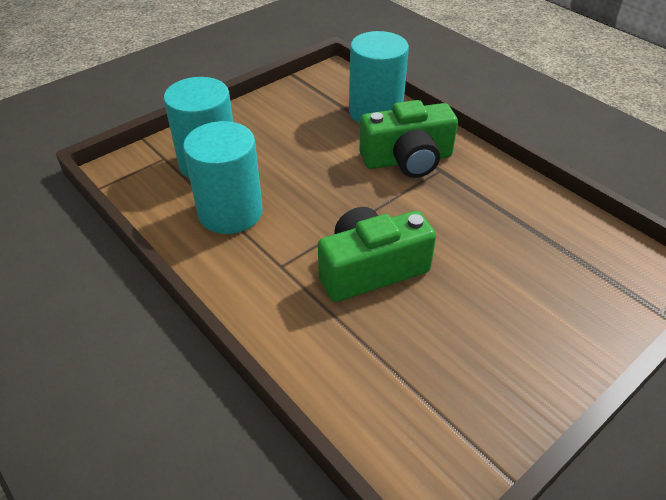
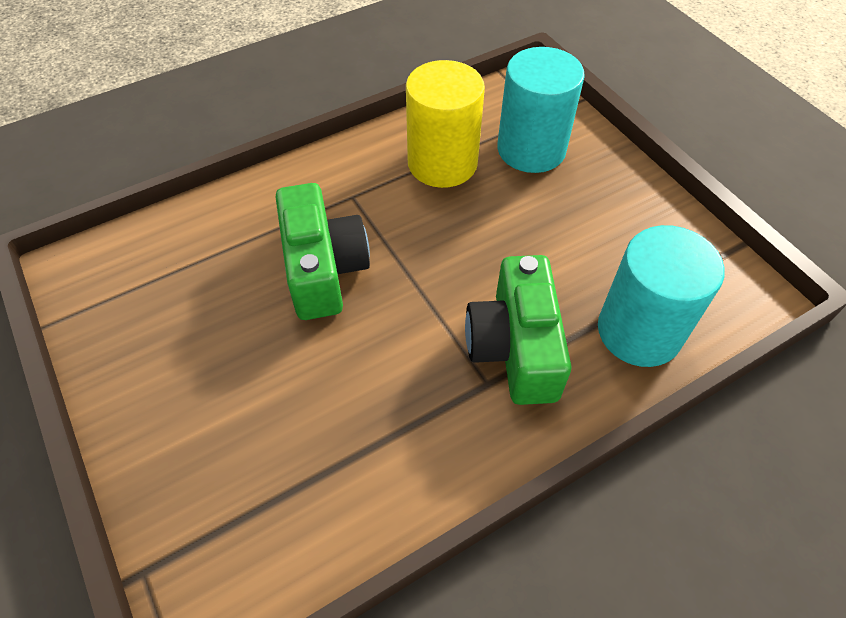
camera: 100 degrees right, 10 degrees up
turquoise cylinder [183,121,263,234] -> yellow cylinder [406,60,485,188]

